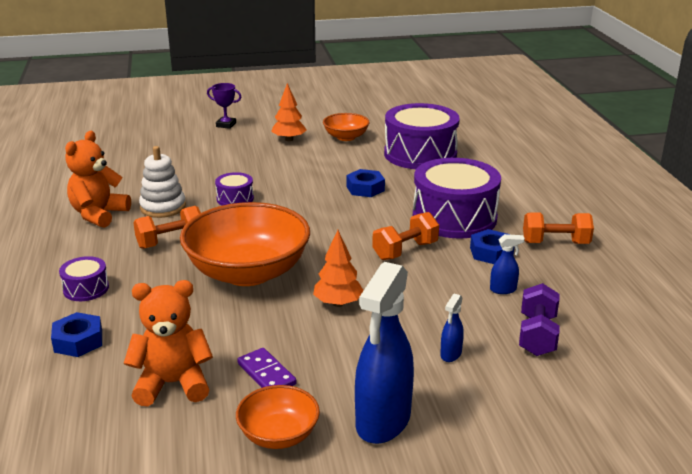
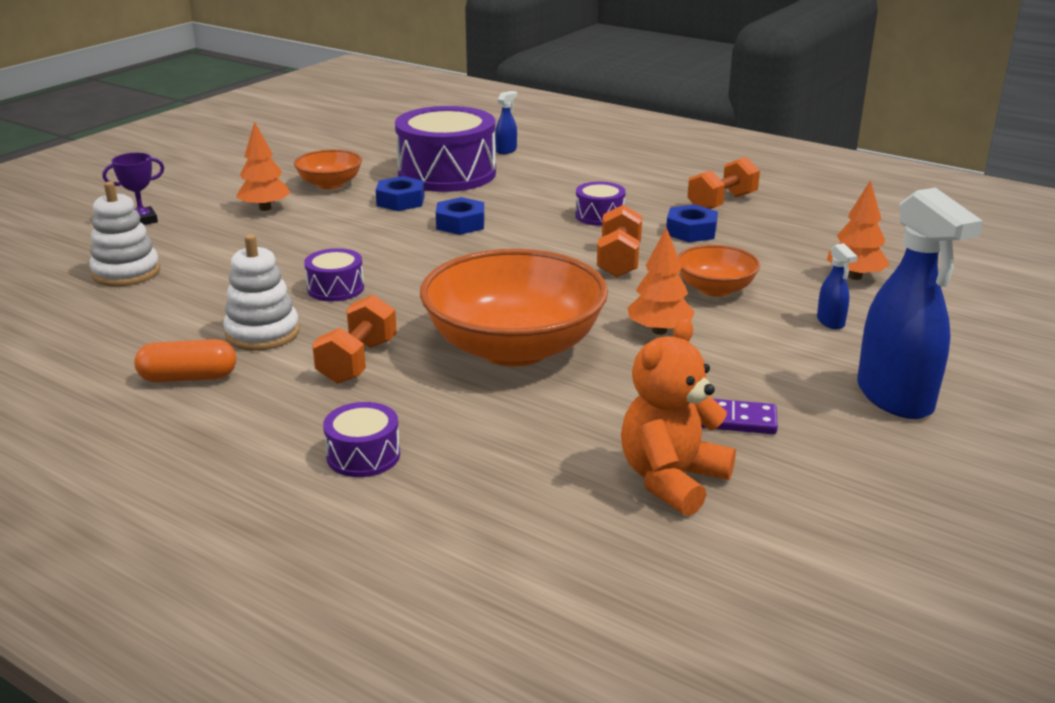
camera: 45 degrees left, 0 degrees up
blue nut [51,312,102,357] -> blue nut moved to [376,176,425,211]
orange teddy bear [65,131,131,228] -> orange capsule [134,339,236,382]
orange bowl [236,385,320,449] -> orange bowl moved to [678,245,760,297]
purple drum [413,158,501,238] -> purple drum [575,182,626,226], size x0.46
blue spray bottle [490,234,525,294] -> blue spray bottle moved to [495,91,517,154]
purple dumbbell [519,283,559,356] -> orange tree [827,180,890,280]
none -> white stacking toy [89,181,160,287]

